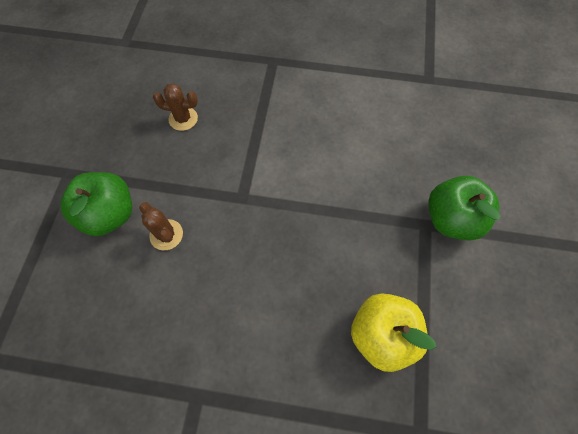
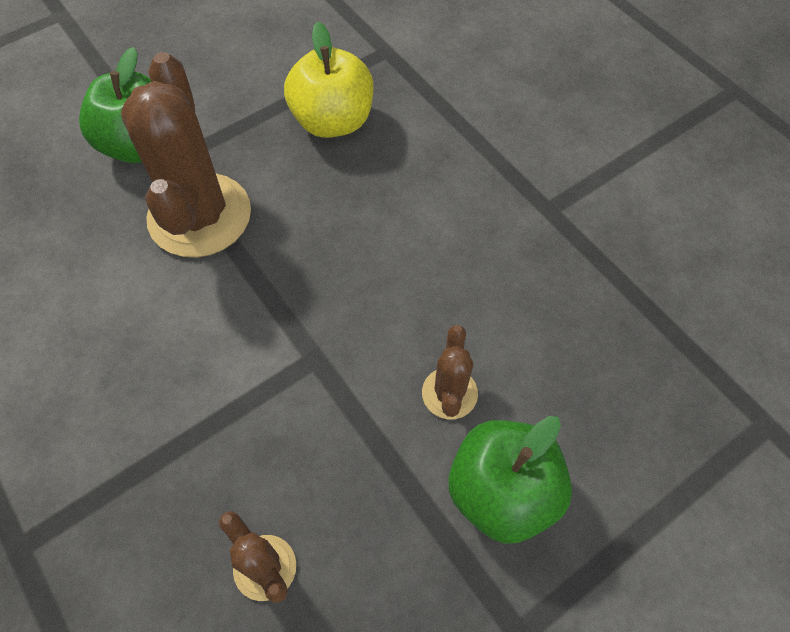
camera: 135 degrees left, 5 degrees down
none -> brown cactus [121,52,251,257]

